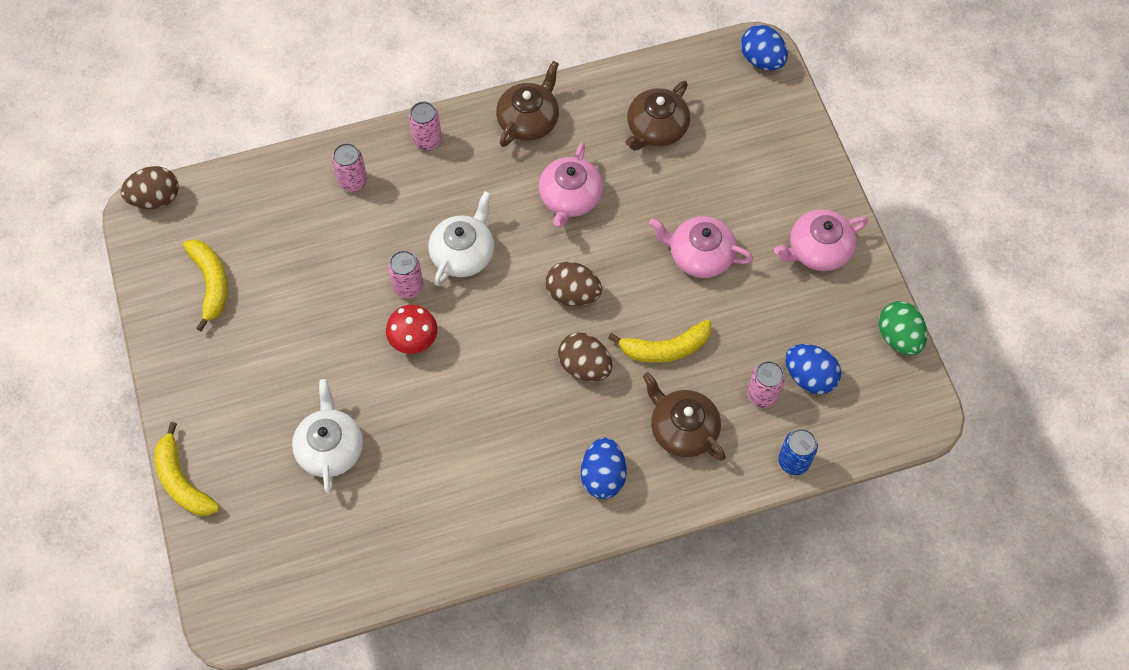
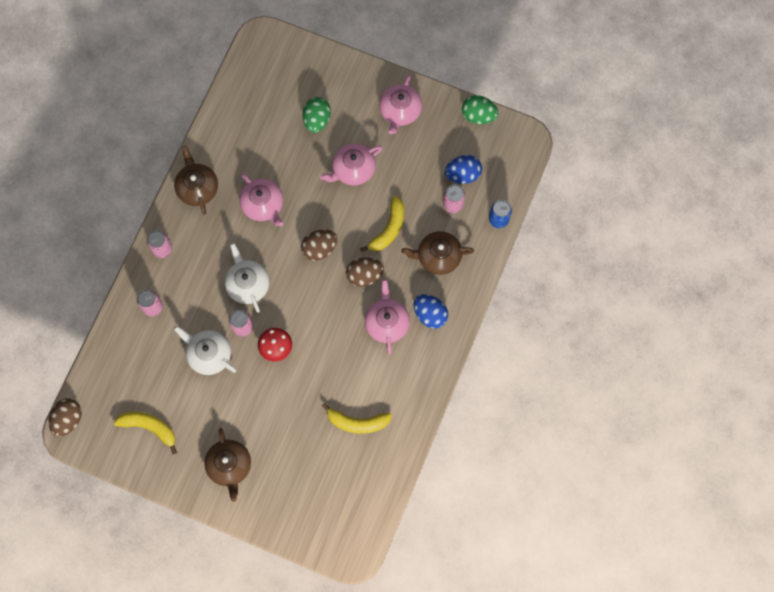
camera: 50 degrees left, 10 degrees up
yellow banana [155,422,220,516] -> yellow banana moved to [321,403,392,434]
white teapot [292,379,363,494] -> white teapot moved to [174,326,236,375]
brown teapot [625,81,690,151] -> brown teapot moved to [204,428,251,502]
blue egg [741,25,788,71] -> none
none -> green egg [303,97,331,133]
none -> pink teapot [365,280,410,354]

